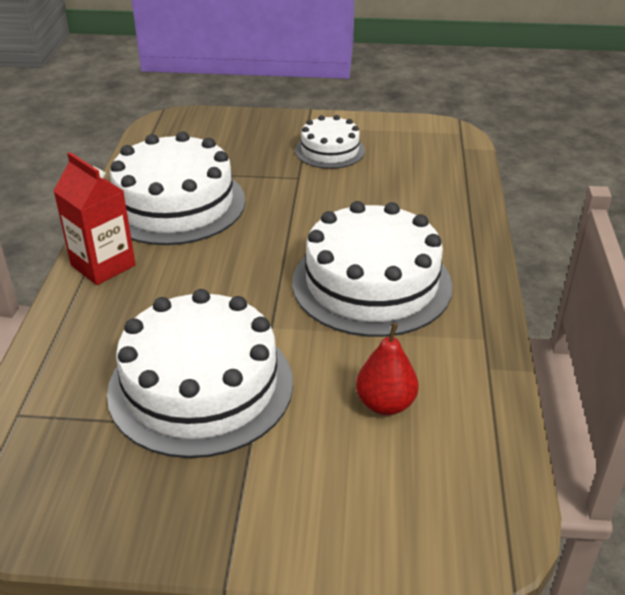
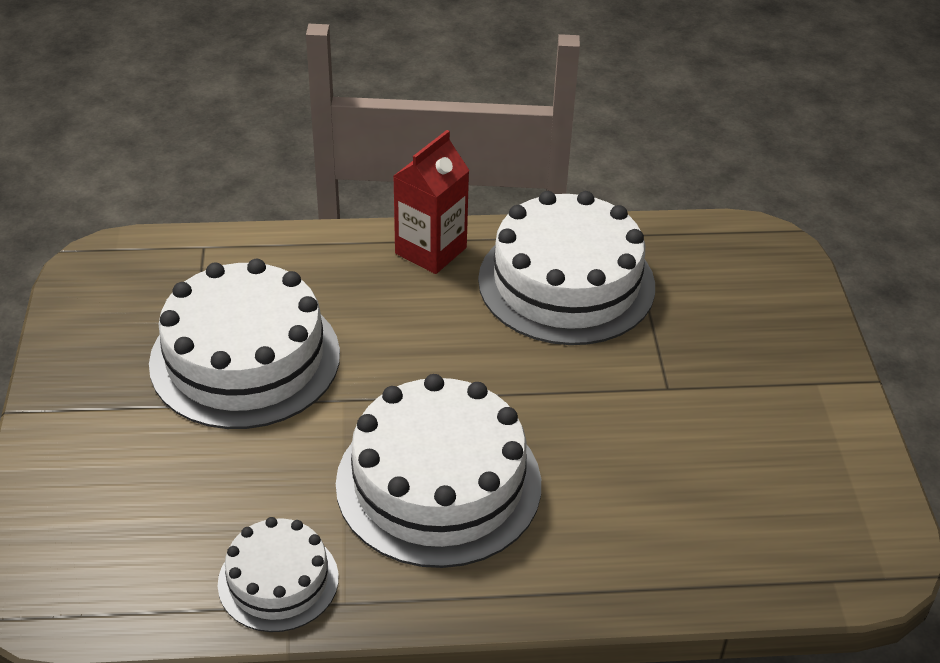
camera: 80 degrees right, 5 degrees up
white cake [295,115,365,169] -> white cake moved to [218,517,339,632]
red pear [356,323,419,415] -> none

